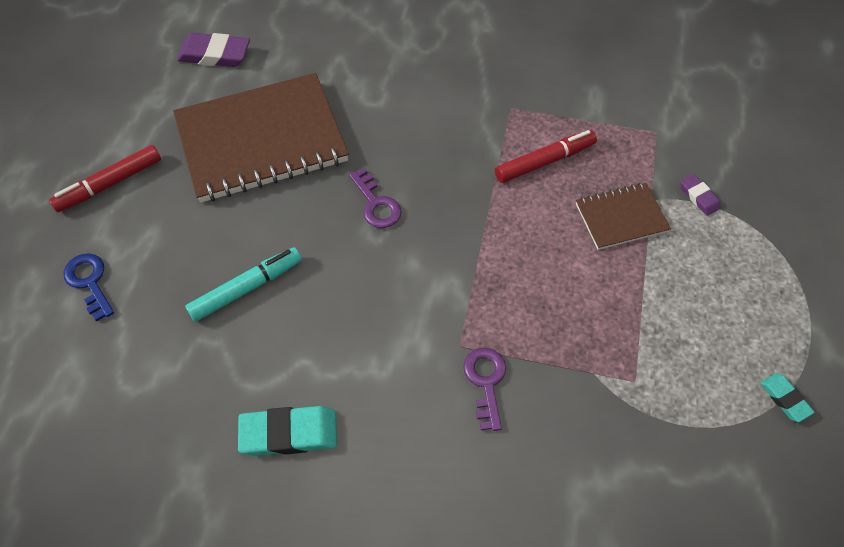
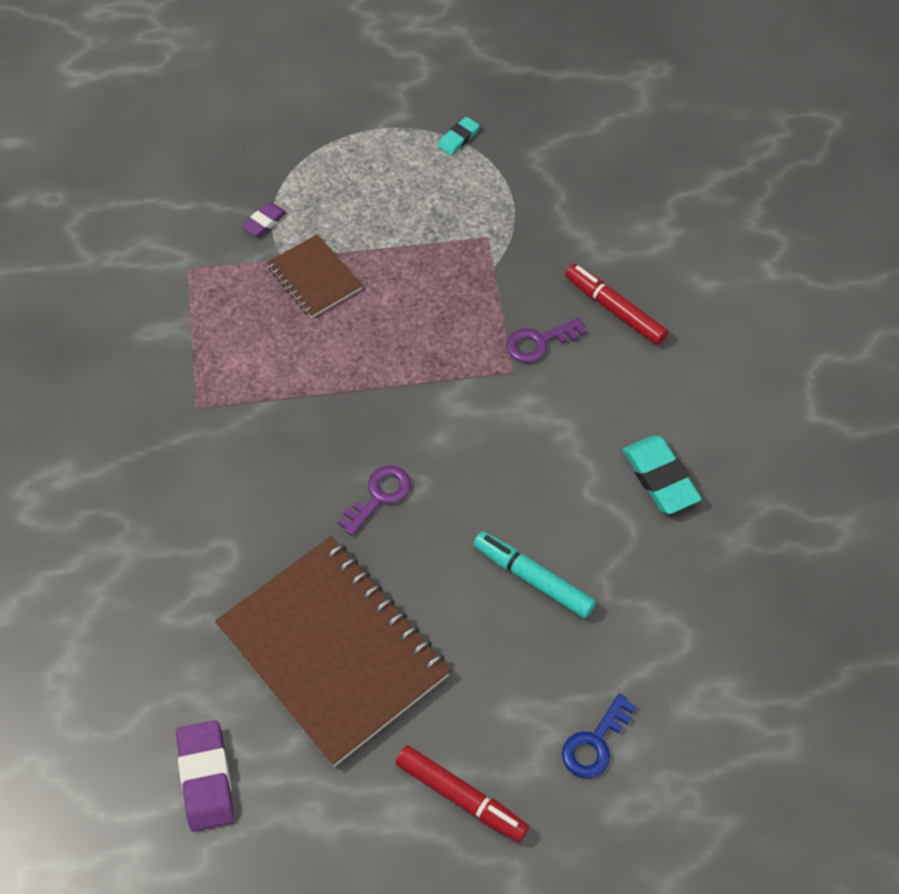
camera: 110 degrees left, 0 degrees up
red marker [495,130,597,183] -> red marker moved to [565,264,668,345]

